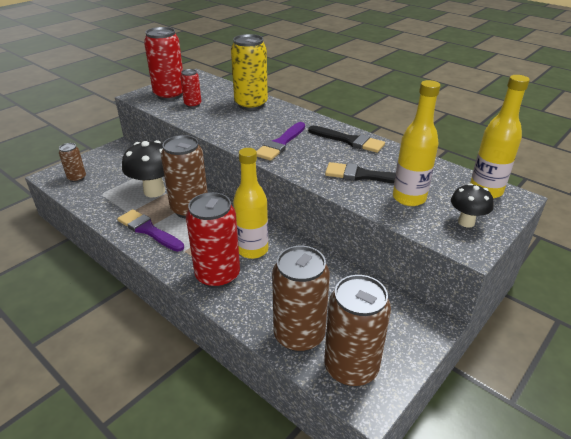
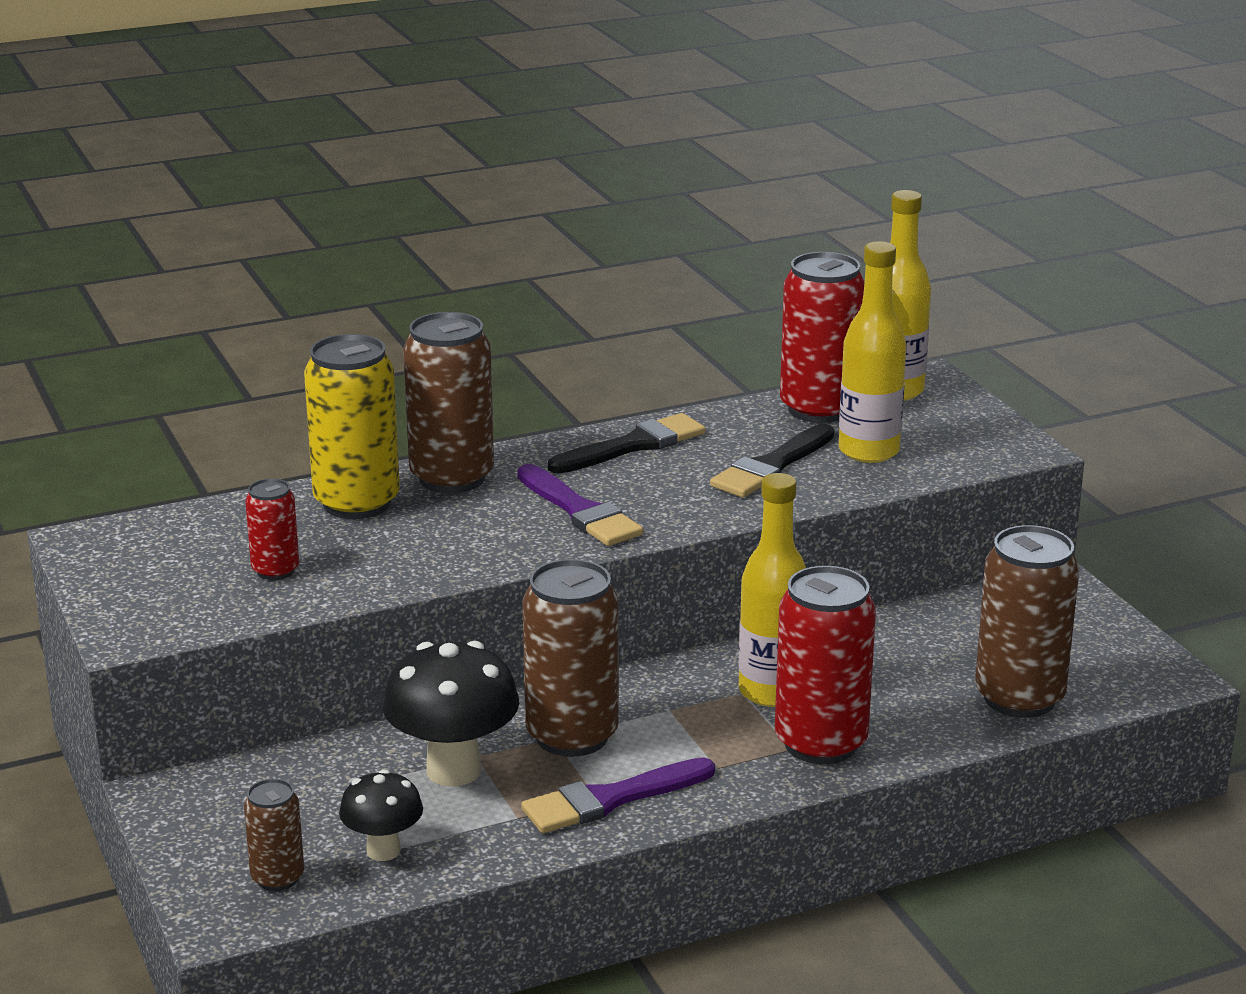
camera: 65 degrees left, 10 degrees down
red can [144,27,183,100] -> red can moved to [780,252,865,423]
brown can [324,275,391,387] -> brown can moved to [403,312,494,493]
black mushroom [451,183,494,227] -> black mushroom moved to [339,769,423,861]

